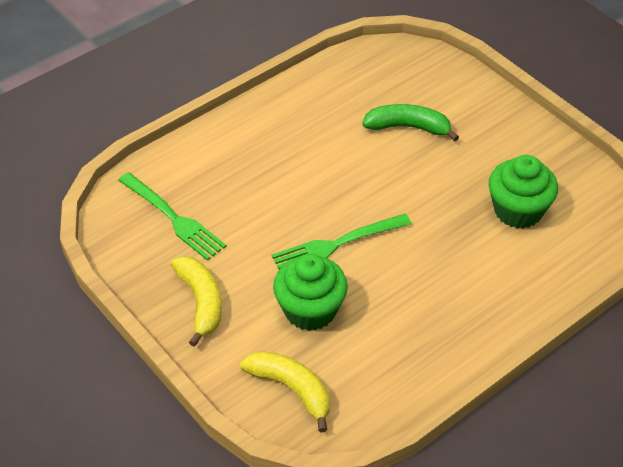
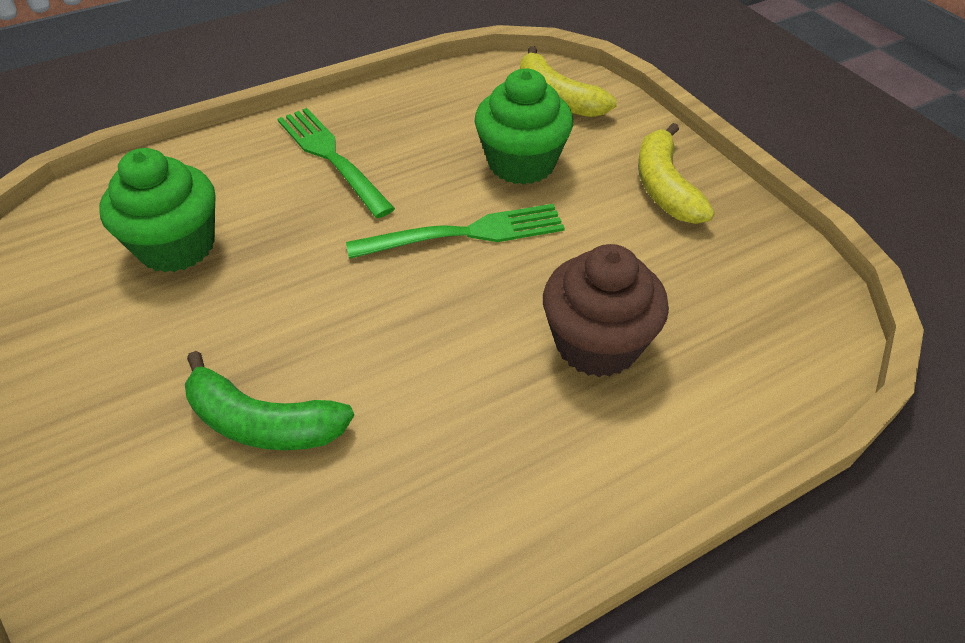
camera: 170 degrees left, 0 degrees up
green fork [118,172,227,261] -> green fork moved to [278,108,395,218]
none -> brown cupcake [543,244,669,377]

